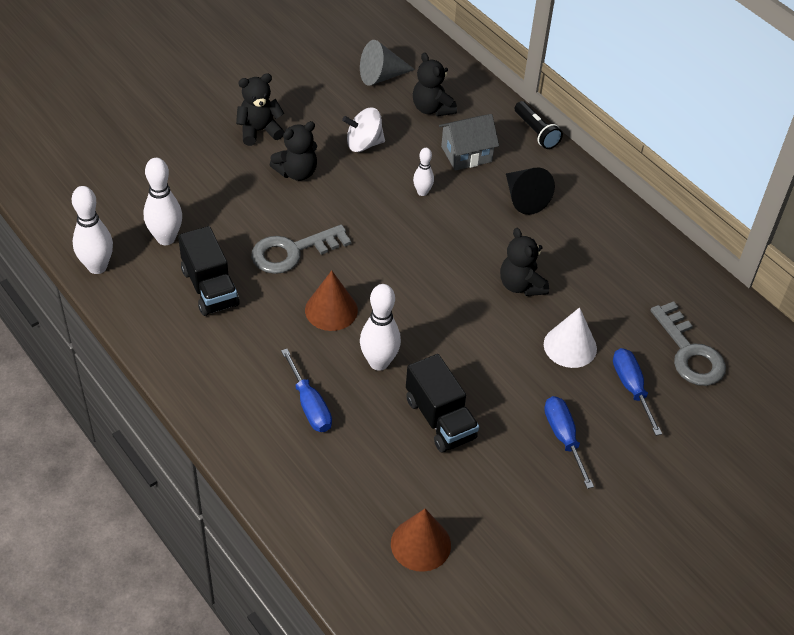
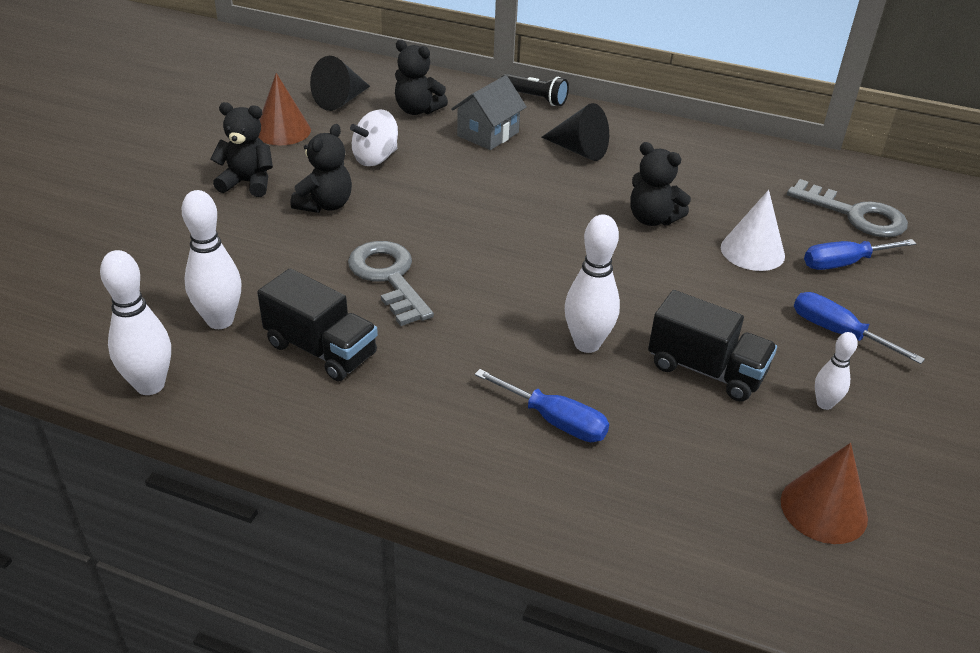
camera: 30 degrees left, 10 degrees down
black teddy bear [236,73,284,146] -> black teddy bear turned 60 degrees clockwise [211,102,273,197]
grey key [251,225,351,274] -> grey key turned 120 degrees clockwise [348,241,434,326]
brown cone [305,270,358,331] -> brown cone moved to [258,73,311,145]
grey cone [360,40,415,86] -> black cone [310,56,370,111]
white bowling pin [413,148,434,196] -> white bowling pin moved to [815,332,858,410]
blue screwdriver [613,348,662,436] -> blue screwdriver turned 60 degrees counterclockwise [804,239,917,270]

